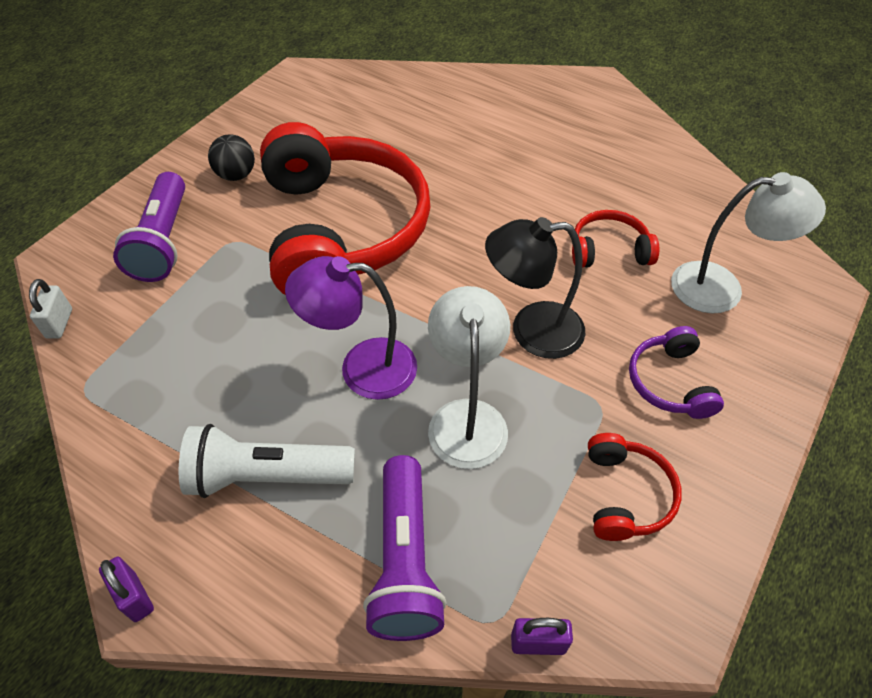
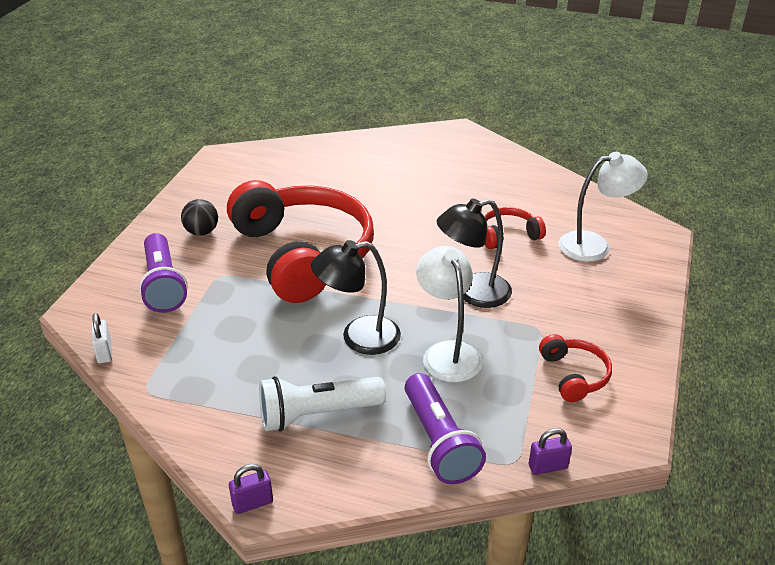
camera: 15 degrees left, 15 degrees down
purple padlock [99,557,154,622] -> purple padlock turned 60 degrees counterclockwise [229,464,273,514]
purple lamp [285,256,417,400] -> black lamp [311,240,401,355]
purple headphones [629,326,724,419] -> none

